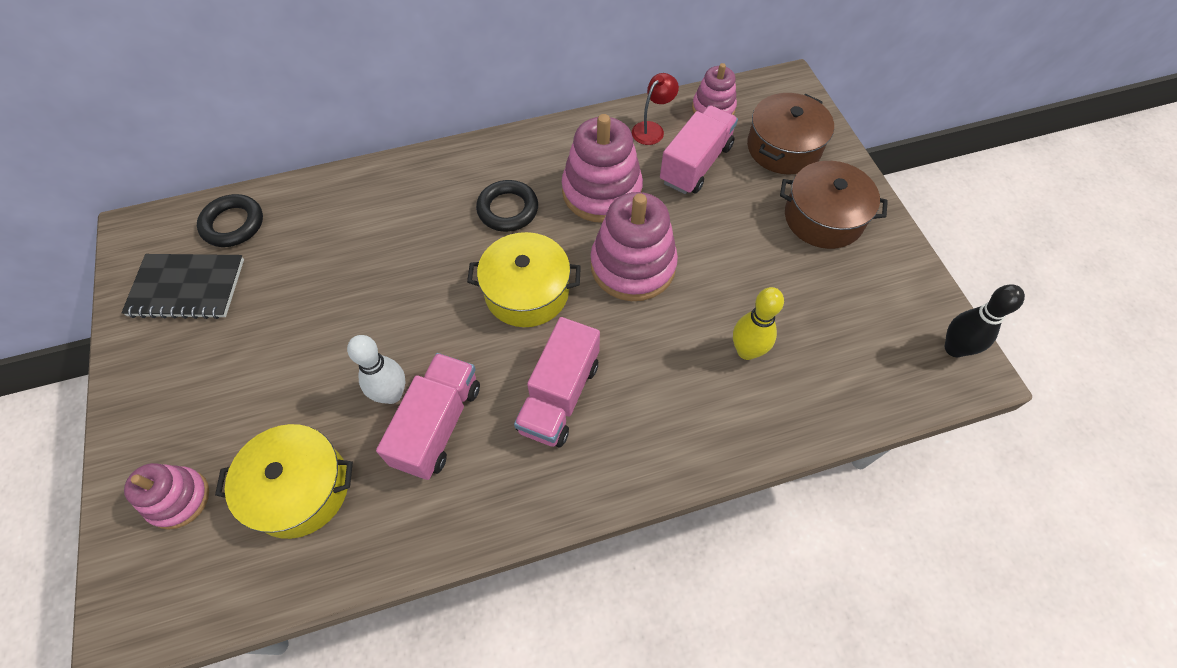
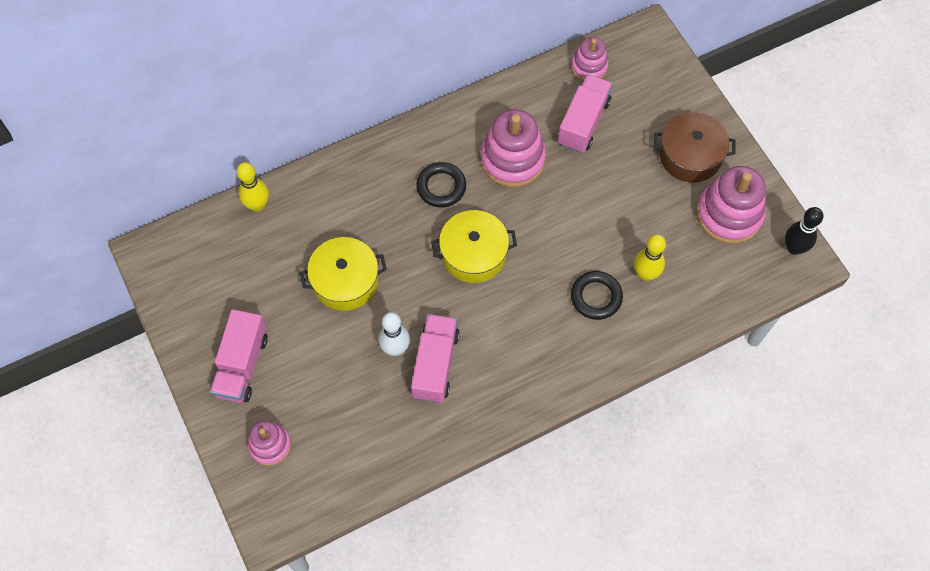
camera: 10 degrees left, 5 degrees up
black notebook [121,254,244,319] -> none
black ring [197,194,263,247] -> black ring moved to [571,271,623,320]
yellow pot [215,424,353,539] -> yellow pot moved to [300,237,387,311]
pink truck [514,317,600,447] -> pink truck moved to [210,309,268,403]
pink stacking toy [591,192,678,301] -> pink stacking toy moved to [696,166,766,244]
red lamp [632,73,679,145] -> none
brown pot [747,93,834,175] -> none
none -> yellow bowling pin [237,162,269,212]

